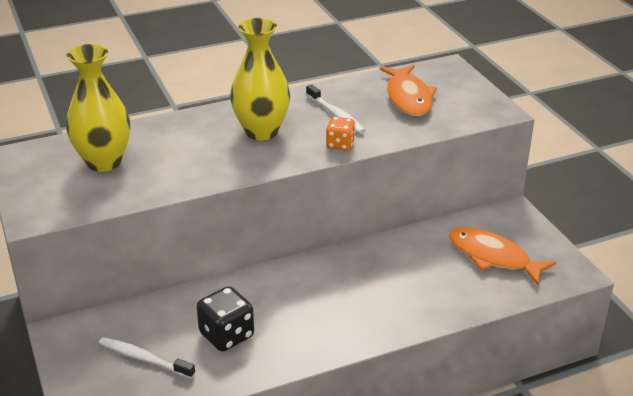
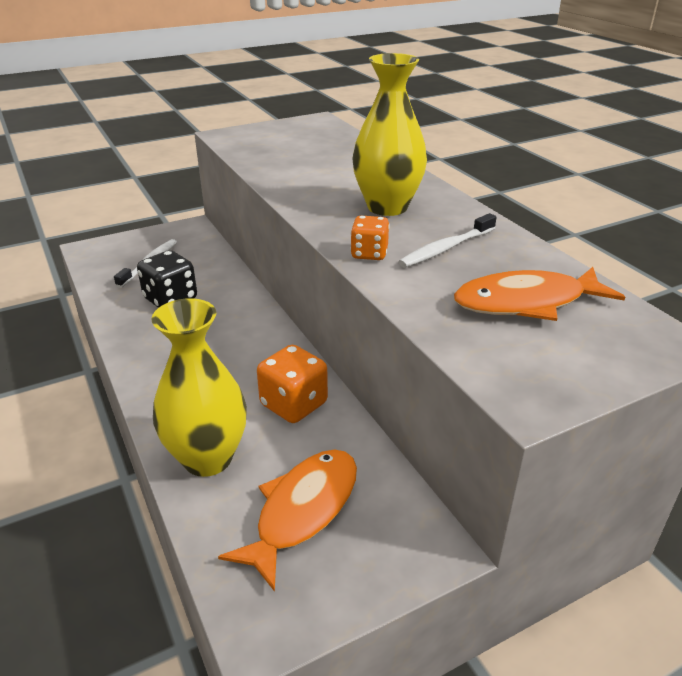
camera: 85 degrees right, 0 degrees up
yellow vase [66,44,130,172] -> yellow vase moved to [151,298,247,477]
none -> orange dice [257,345,328,423]

